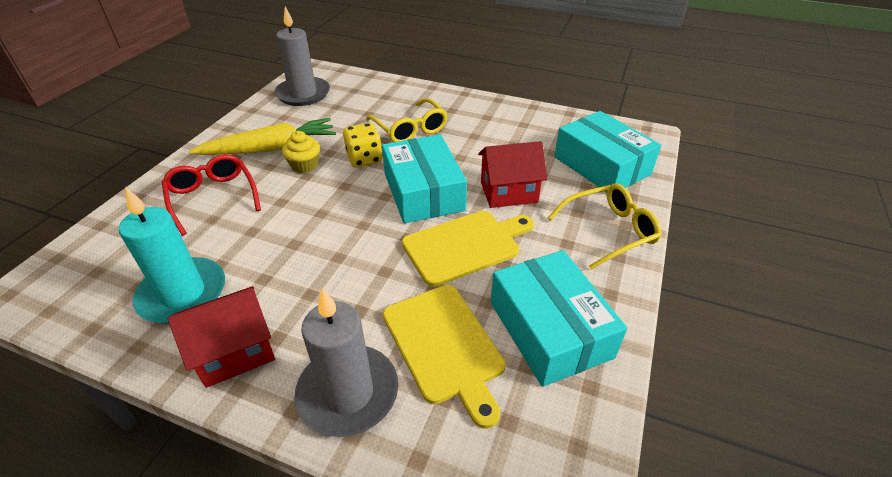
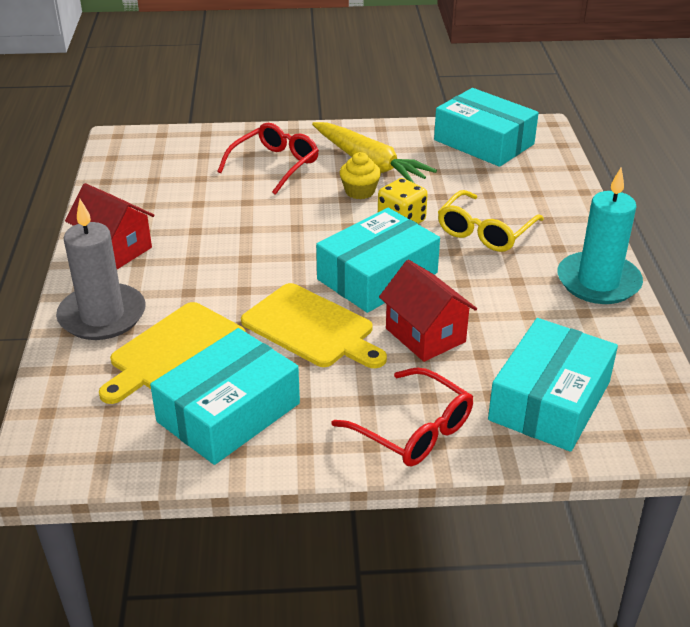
camera: 65 degrees right, 5 degrees down
turquoise candle [119,187,225,324] -> turquoise candle moved to [557,168,643,304]
grey candle [274,6,330,106] -> turquoise box [434,88,539,167]
yellow glasses [548,183,661,270] -> red glasses [332,368,473,466]

